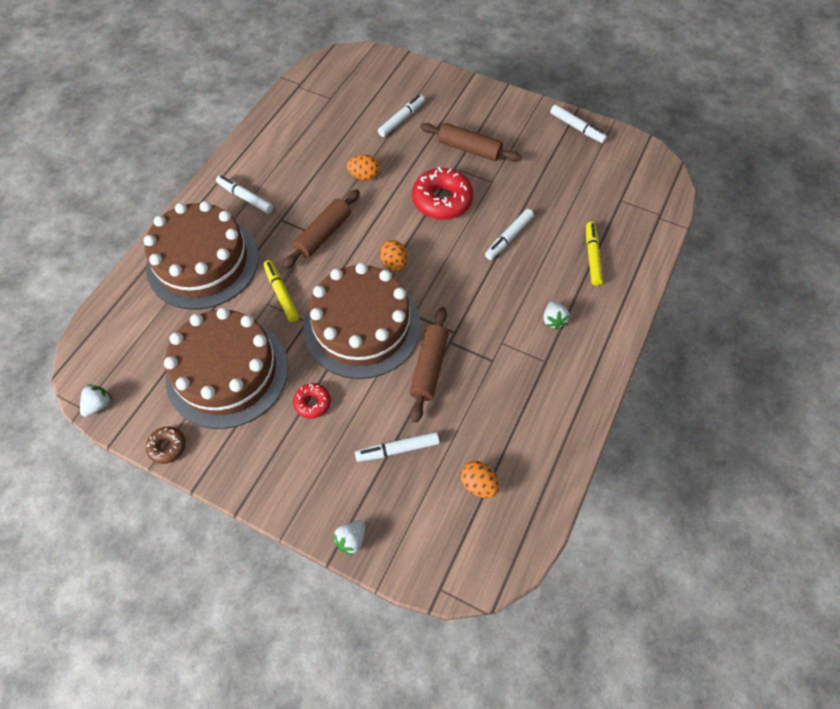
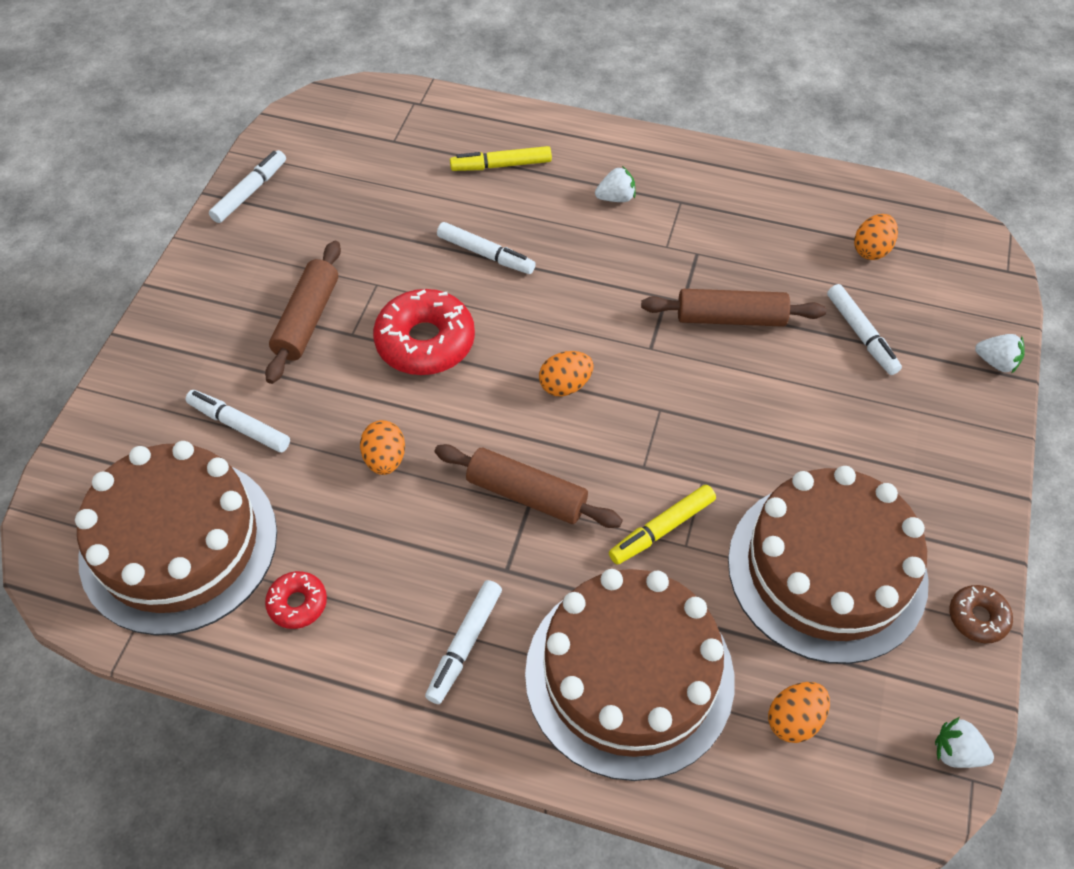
camera: 100 degrees left, 5 degrees down
red donut [293,383,331,419] -> red donut moved to [265,571,327,629]
brown cake [303,263,420,379] -> brown cake moved to [75,441,277,636]
none -> orange egg [768,682,830,743]

